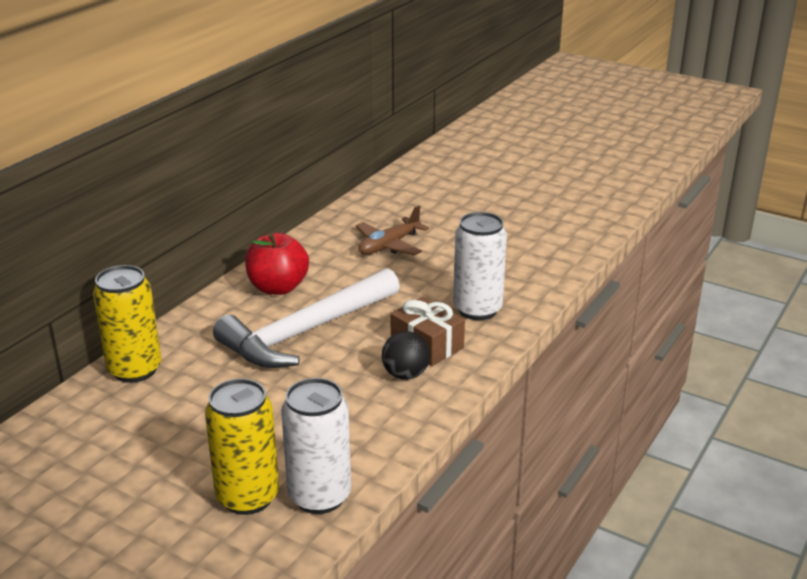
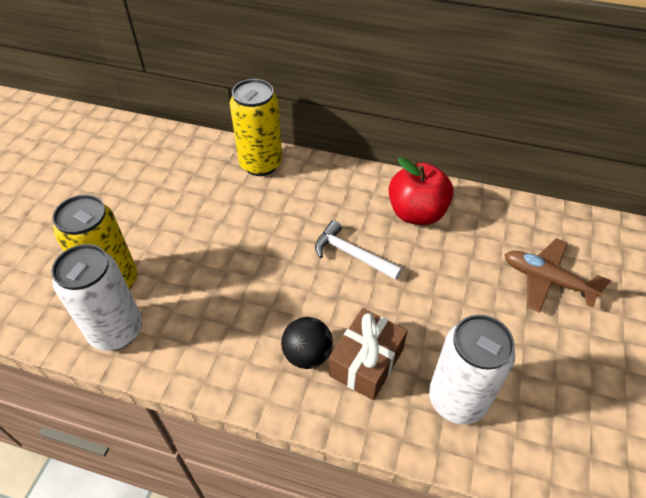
camera: 75 degrees right, 20 degrees up
white hammer [213,268,400,368] -> white hammer [315,220,402,280], size x0.48

